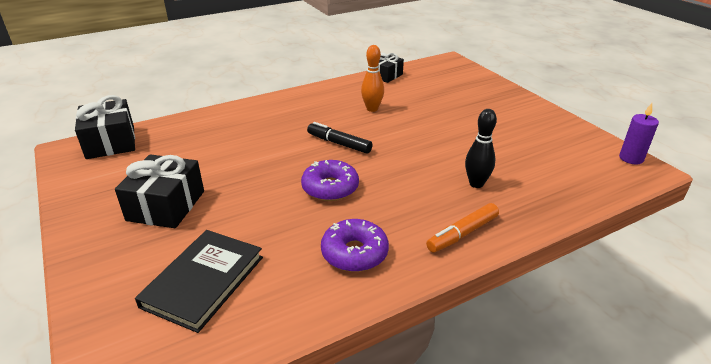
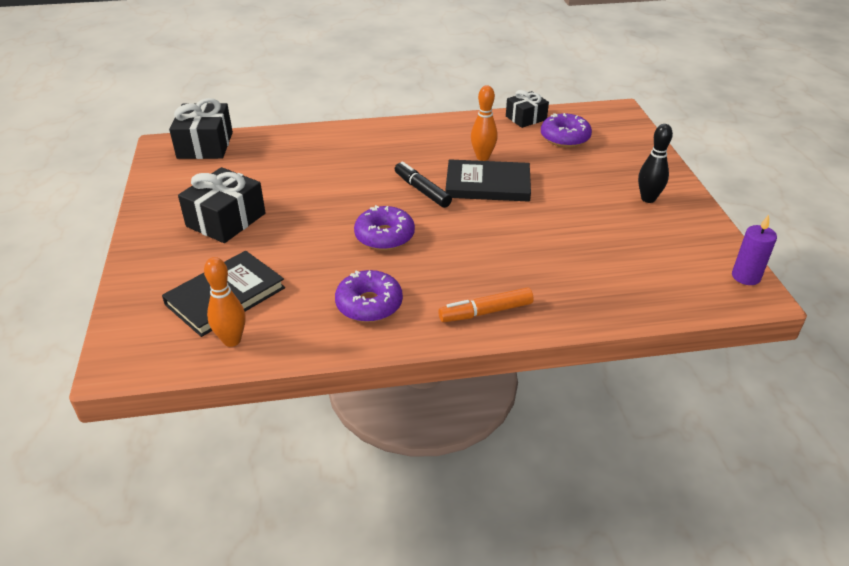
camera: 20 degrees right, 5 degrees up
black bowling pin [465,109,497,188] -> black bowling pin moved to [638,124,673,203]
none -> orange bowling pin [204,257,245,347]
none -> black book [446,159,531,202]
none -> purple donut [541,113,592,147]

